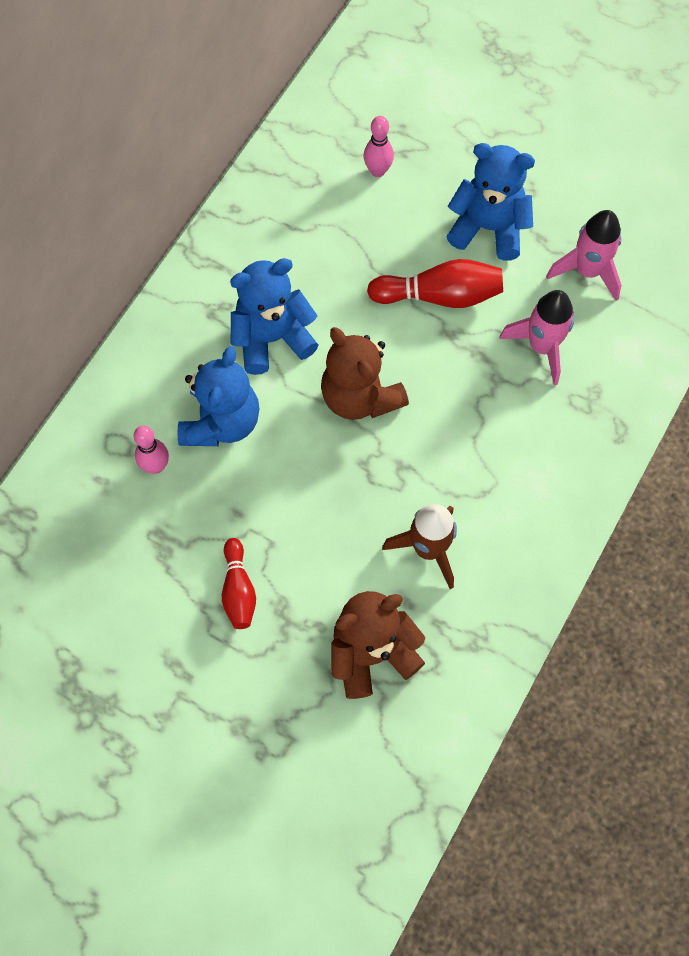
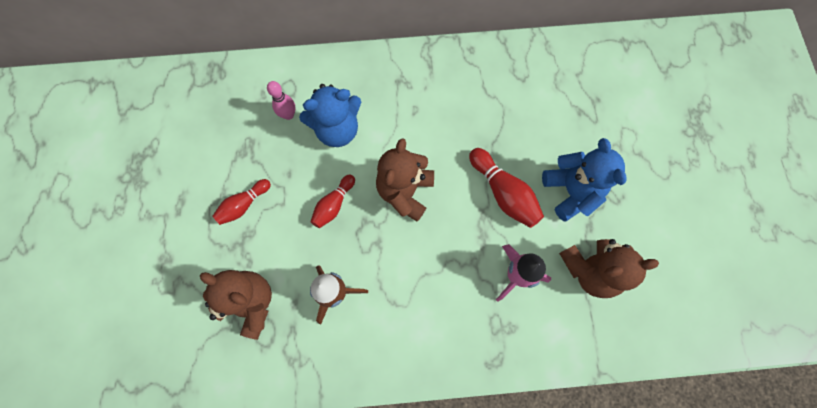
camera: 55 degrees right, 5 degrees up
blue teddy bear [230,258,318,375] -> none
pink bowling pin [364,116,394,177] -> none
pink rocket [546,210,622,301] -> brown teddy bear [559,239,659,298]
none -> red bowling pin [311,174,355,228]

